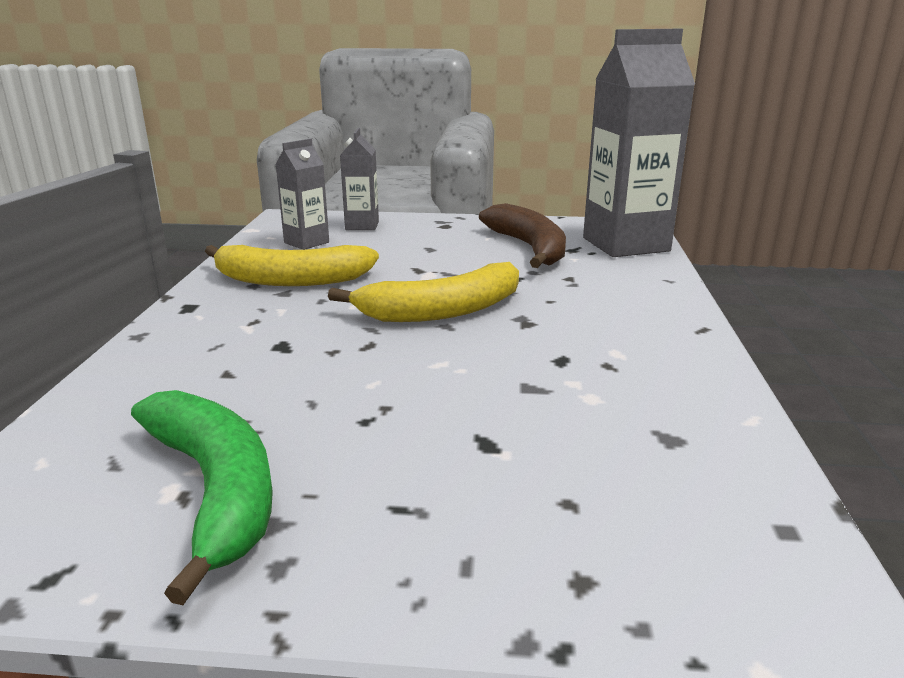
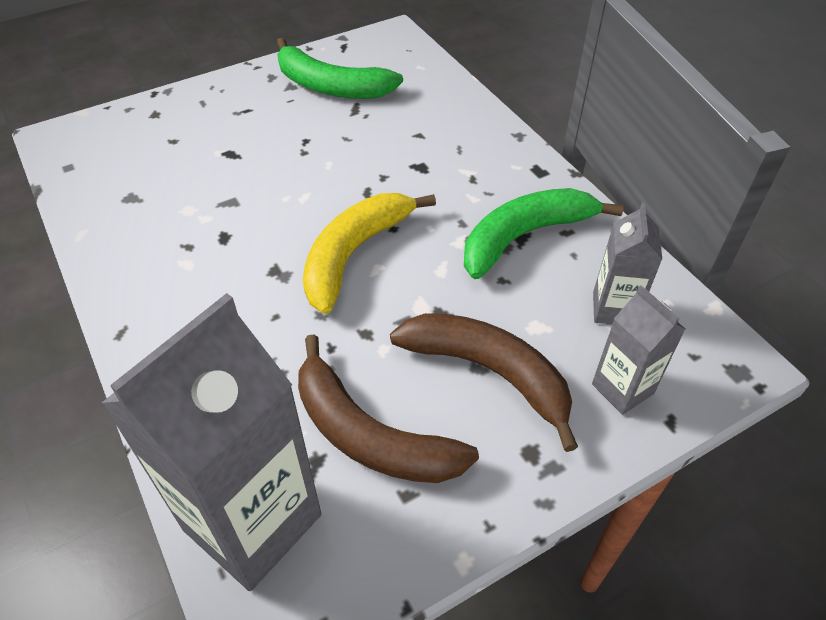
camera: 145 degrees right, 25 degrees up
yellow banana [205,245,379,286] -> green banana [464,188,624,279]
none -> brown banana [390,313,578,452]

